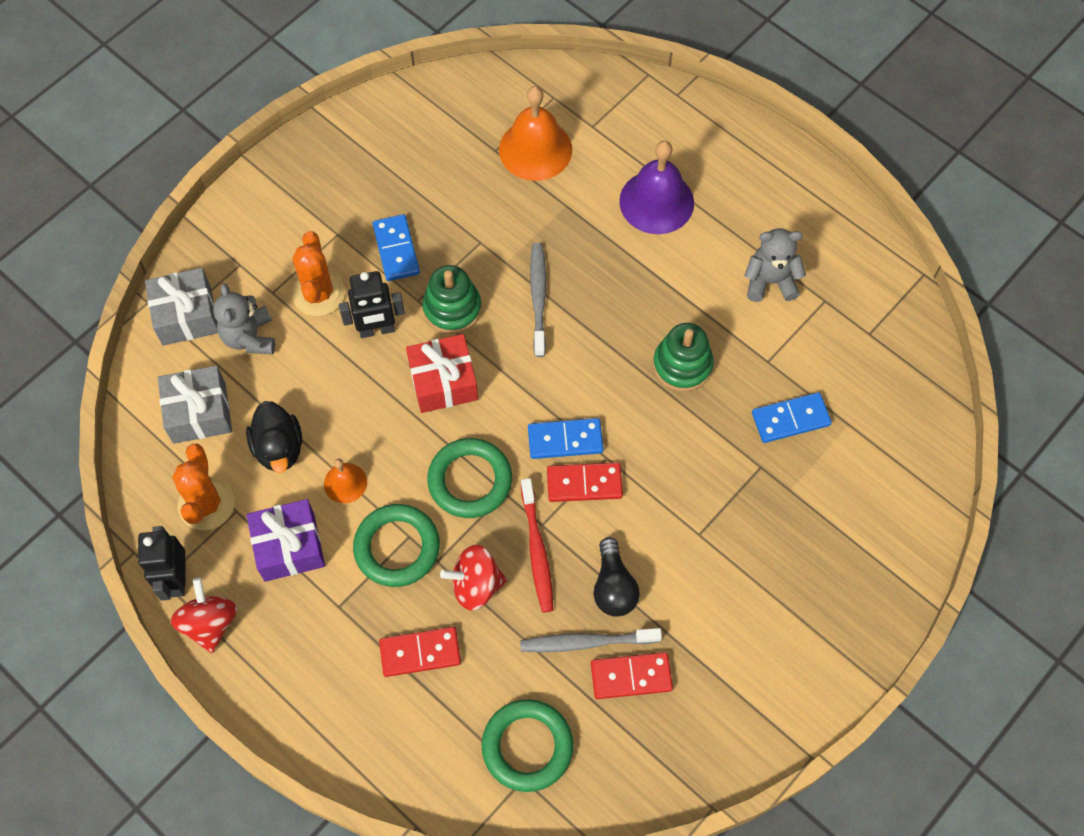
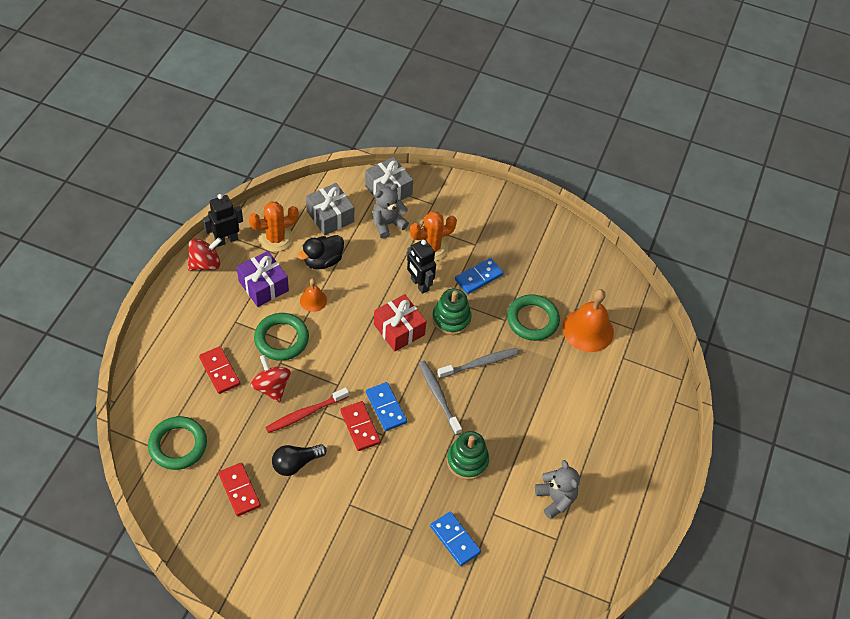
camera: 65 degrees right, 10 degrees down
green ring [427,438,512,518] -> green ring moved to [507,294,560,341]
grey toothbrush [520,628,662,652] -> grey toothbrush moved to [419,361,462,435]
purple bell [619,141,694,234] -> none

